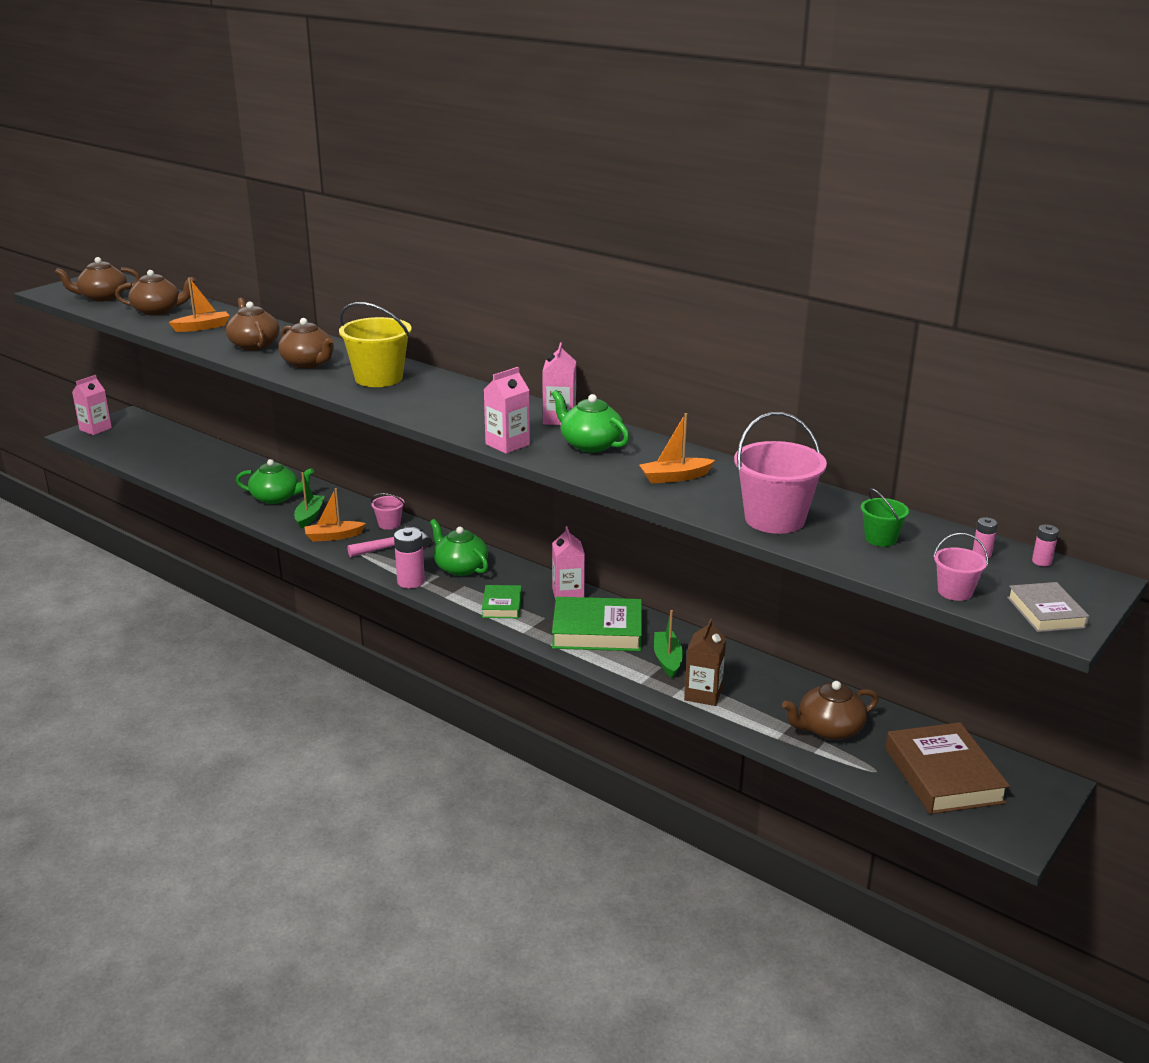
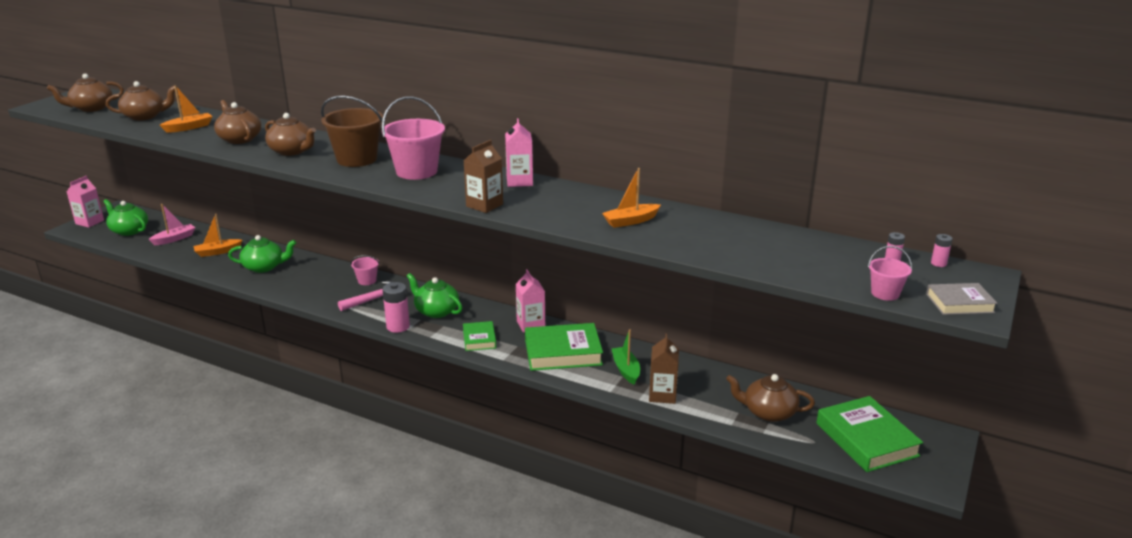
camera: 10 degrees left, 0 degrees up
green boat [294,472,325,528] -> none
orange boat [304,488,366,542] -> orange boat moved to [193,214,243,257]
yellow bucket [339,302,412,387] -> brown bucket [321,95,383,167]
pink carton [484,367,530,454] -> brown carton [464,140,503,213]
green teapot [552,390,629,452] -> green teapot moved to [103,199,148,236]
pink bucket [734,412,827,534] -> pink bucket moved to [382,96,445,180]
brown teapot [782,681,879,740] -> brown teapot turned 45 degrees clockwise [726,374,815,422]
green bucket [861,488,909,547] -> none
brown book [885,722,1010,814] -> green book [816,396,923,472]
grey book [1007,582,1089,632] -> grey book turned 75 degrees counterclockwise [926,283,998,315]
none -> pink boat [148,204,195,245]

